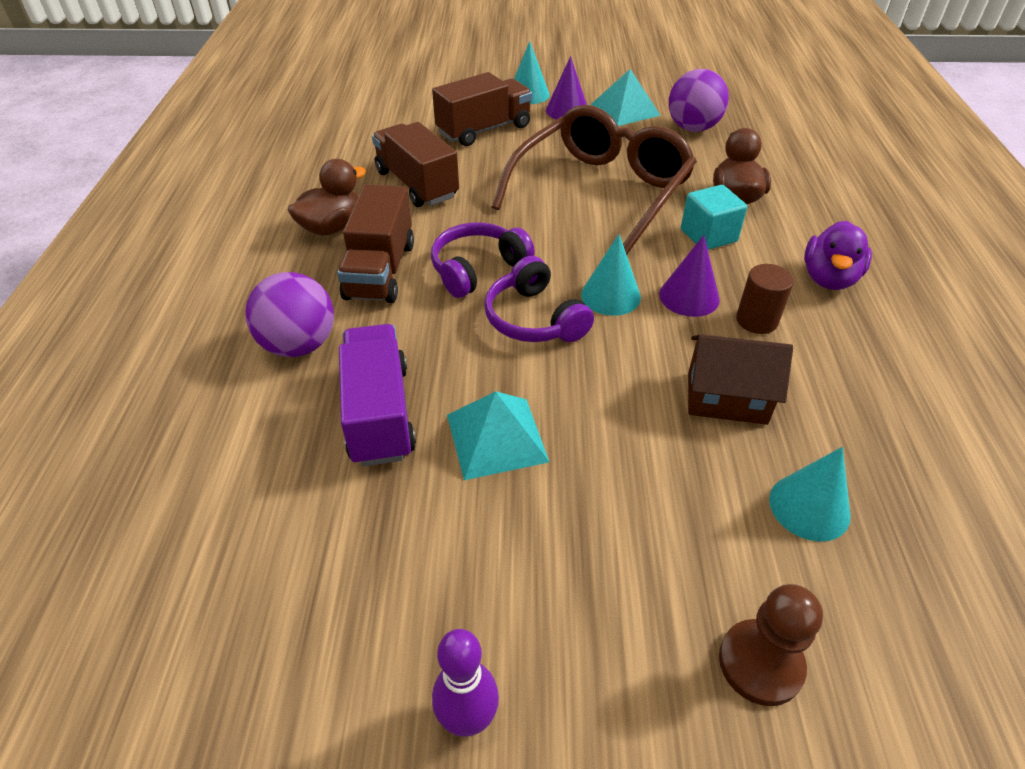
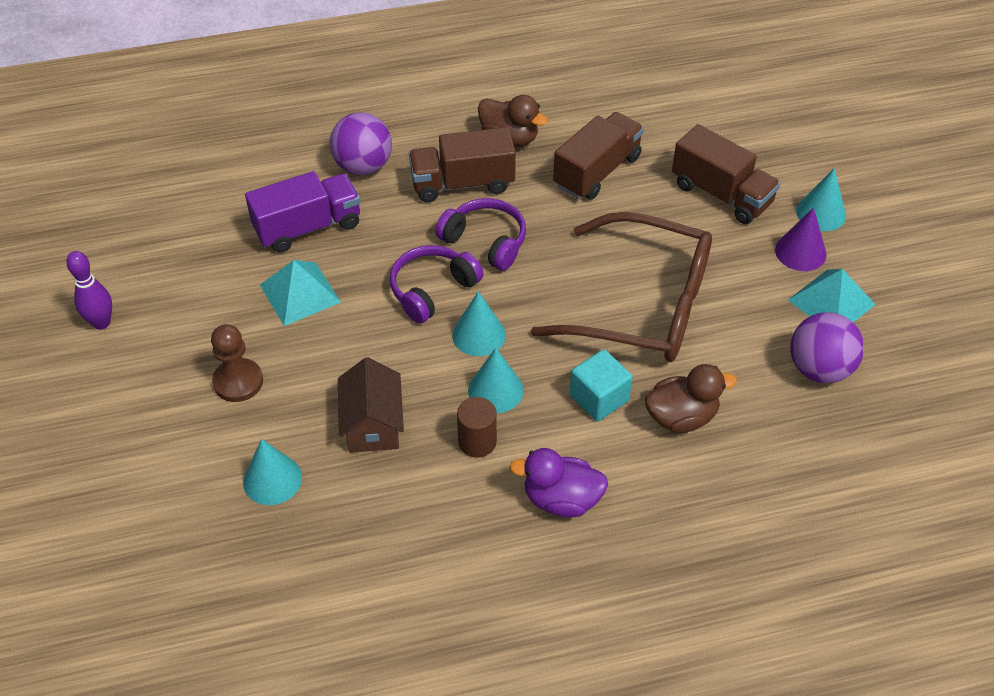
camera: 75 degrees right, 5 degrees up
purple cone [659,235,720,317] -> turquoise cone [468,348,524,413]
brown pawn [719,584,823,706] -> brown pawn moved to [211,324,263,402]

